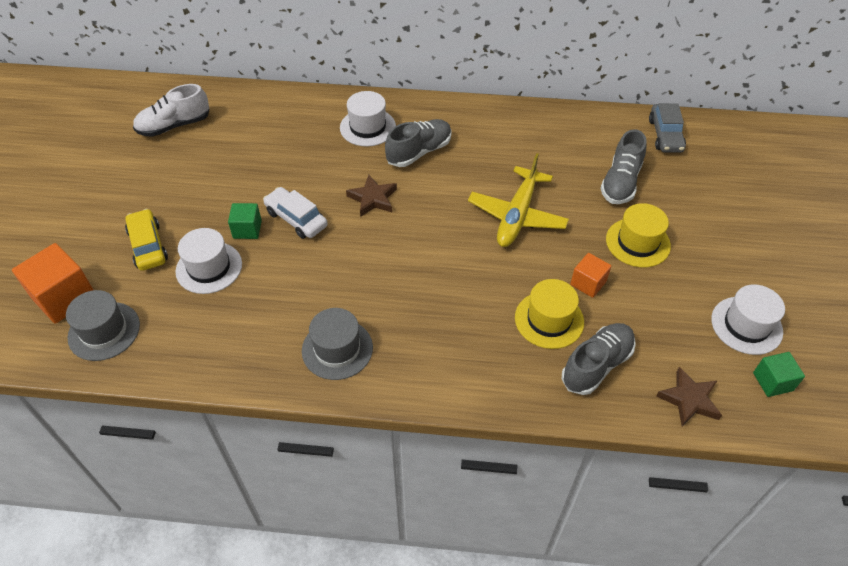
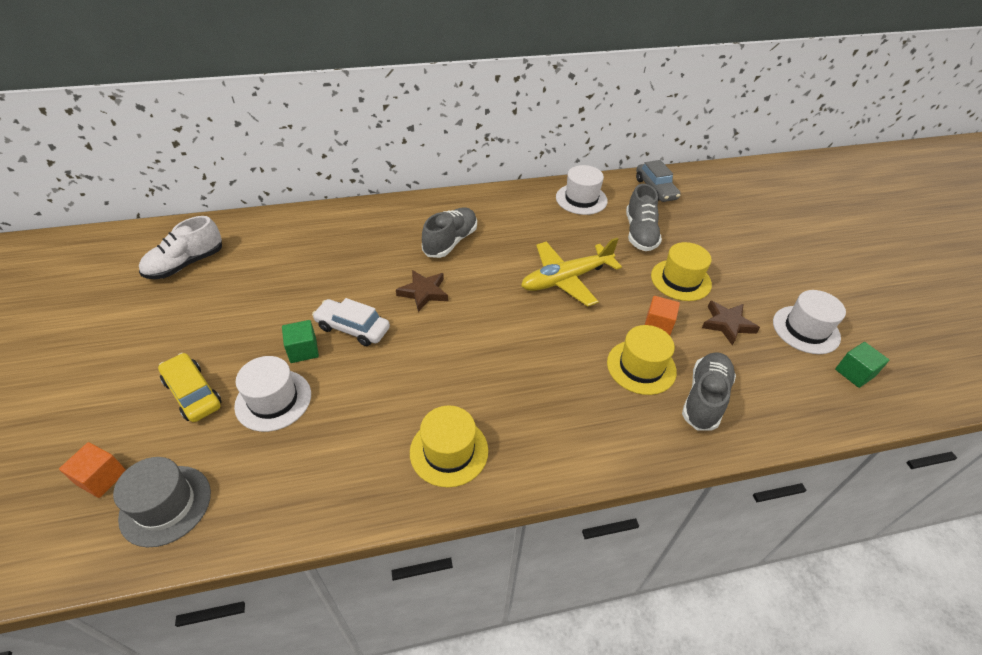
camera: 20 degrees left, 5 degrees down
orange cube [12,243,93,324] -> orange cube [59,442,126,498], size x0.58
grey hat [302,308,373,380] -> yellow hat [410,405,488,487]
white hat [340,91,396,146] -> white hat moved to [556,165,608,215]
yellow plane [468,153,569,247] -> yellow plane turned 60 degrees clockwise [521,238,622,307]
brown star [656,367,722,426] -> brown star moved to [702,300,760,346]

